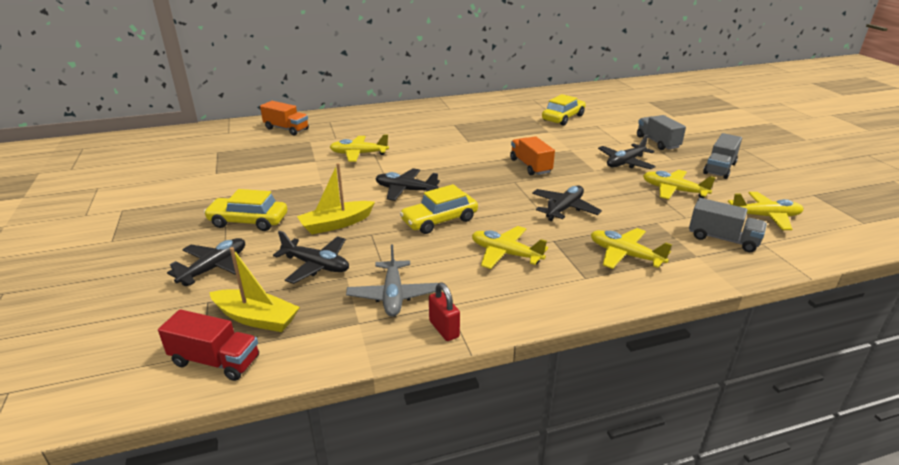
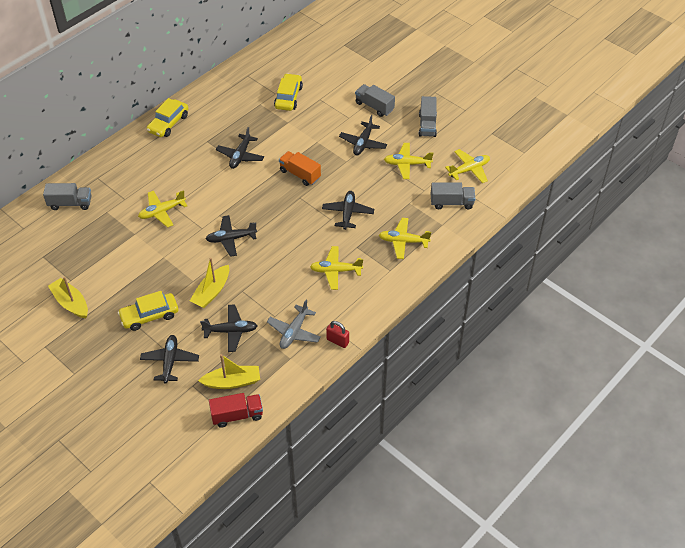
camera: 30 degrees left, 20 degrees up
orange truck [260,101,309,135] -> grey truck [43,183,92,210]
grey plane [346,244,438,317] -> grey plane turned 60 degrees clockwise [267,300,321,349]
yellow car [400,184,478,234] -> yellow car moved to [147,98,188,137]
none -> yellow boat [48,277,88,319]
none -> black plane [216,127,264,169]

